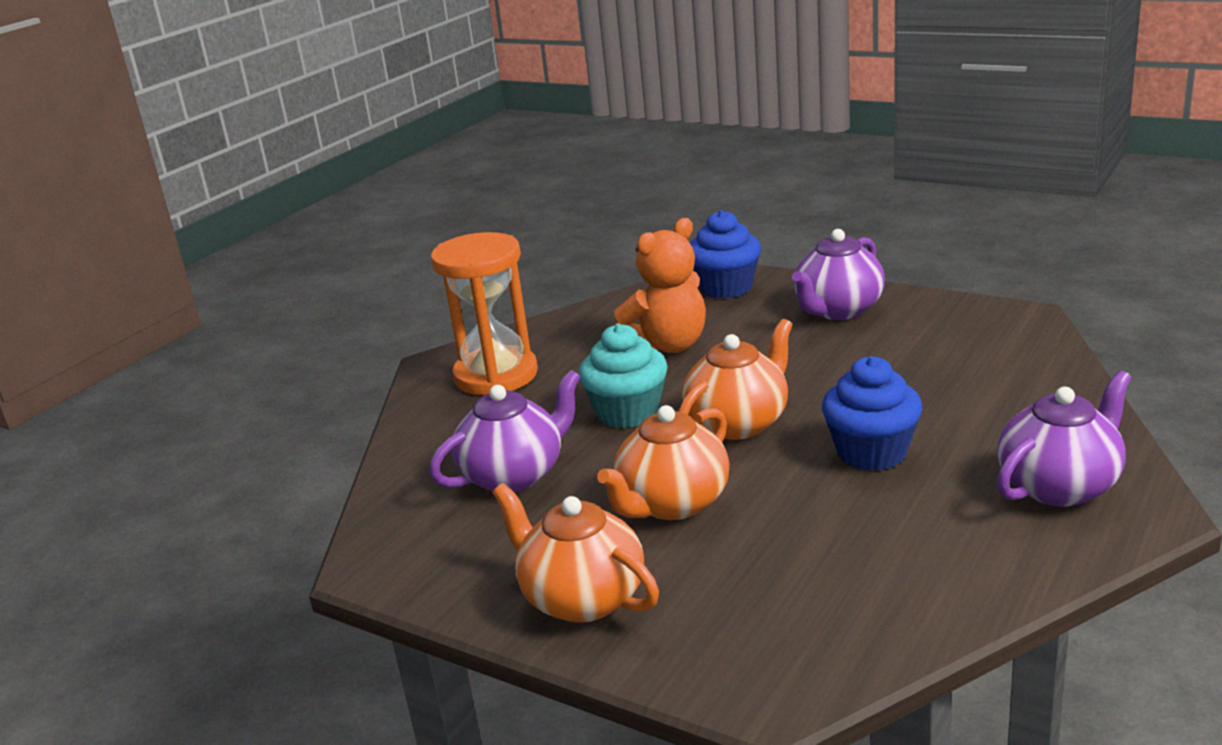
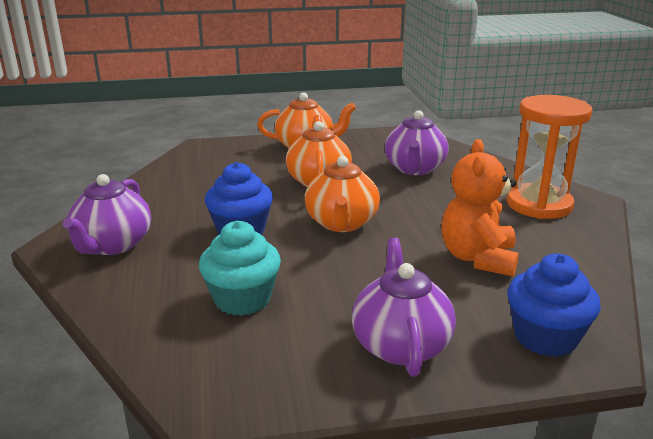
camera: 135 degrees right, 0 degrees up
turquoise cupcake [579,324,668,428] -> turquoise cupcake moved to [199,221,281,316]

